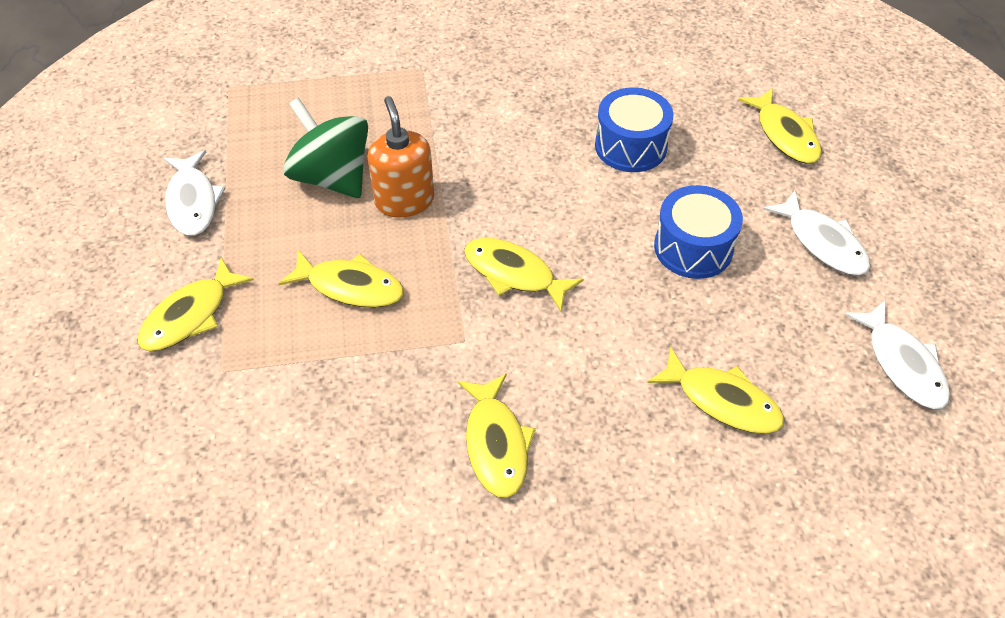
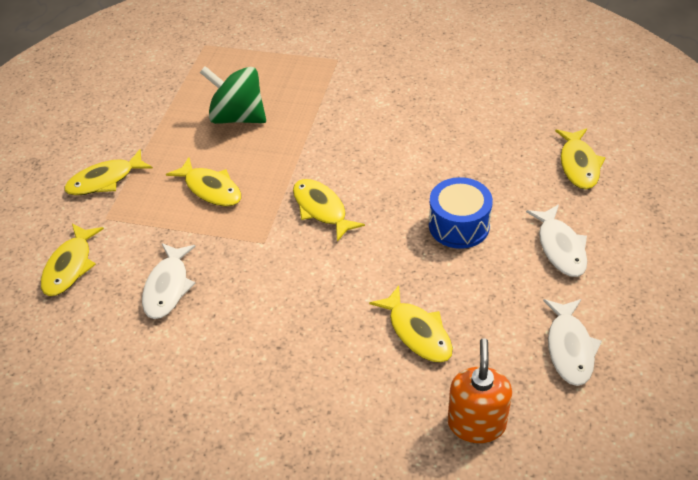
camera: 25 degrees right, 5 degrees down
white fish [164,150,225,236] -> white fish moved to [142,243,196,319]
green spinning top [283,98,368,198] -> green spinning top turned 45 degrees counterclockwise [200,66,266,124]
orange soap dispenser [368,96,434,218] -> orange soap dispenser moved to [448,338,512,443]
yellow fish [458,373,536,498] -> yellow fish moved to [41,224,104,296]
blue drum [595,87,673,172] -> none

